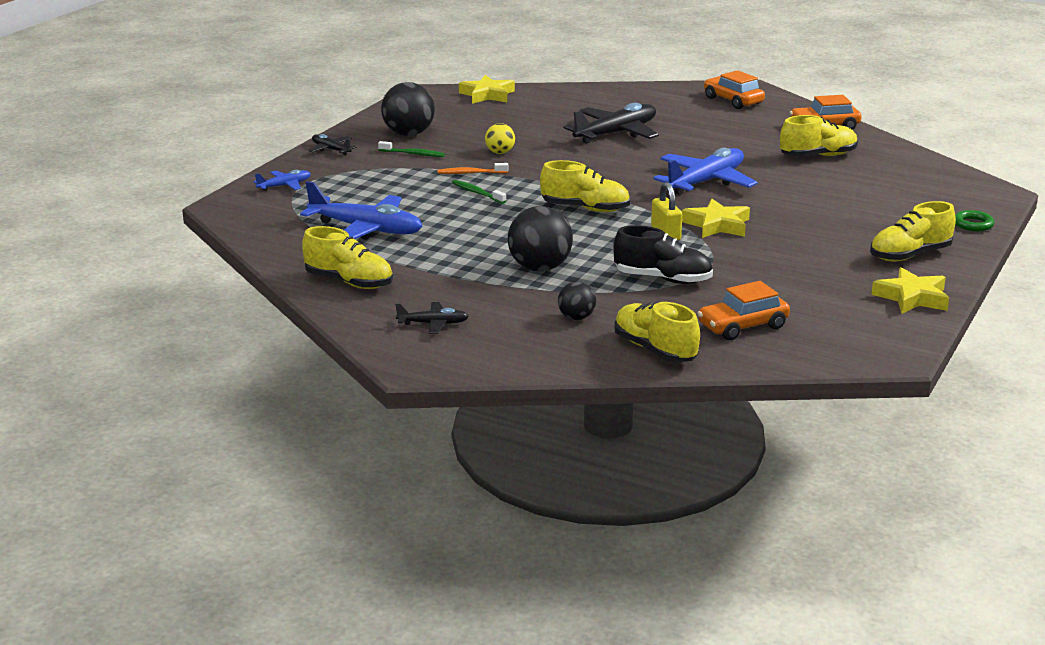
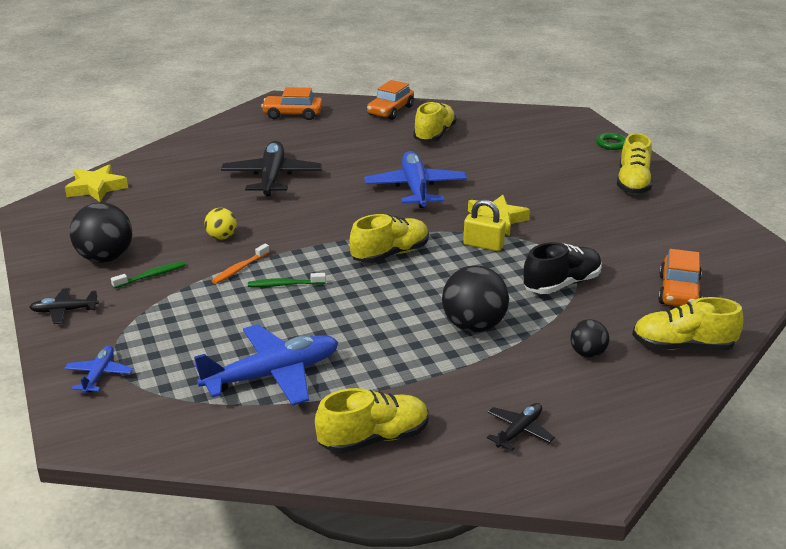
camera: 50 degrees left, 5 degrees up
yellow star [871,267,949,314] -> none

